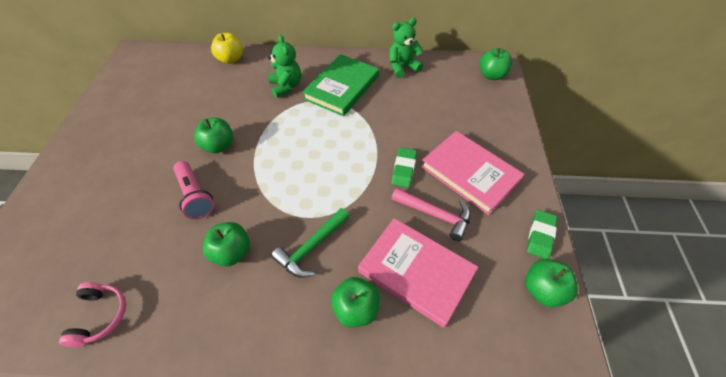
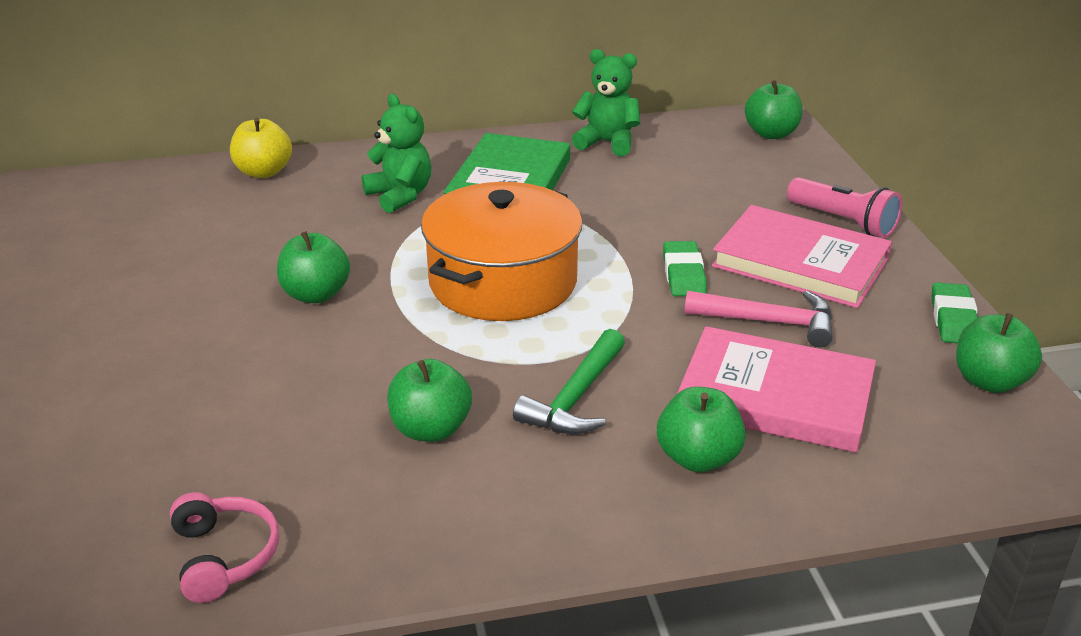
camera: 15 degrees left, 20 degrees down
pink flashlight [173,161,214,219] -> pink flashlight moved to [787,177,902,238]
green teddy bear [390,18,423,78] -> green teddy bear turned 60 degrees clockwise [572,49,640,156]
none -> orange pot [421,182,582,321]

